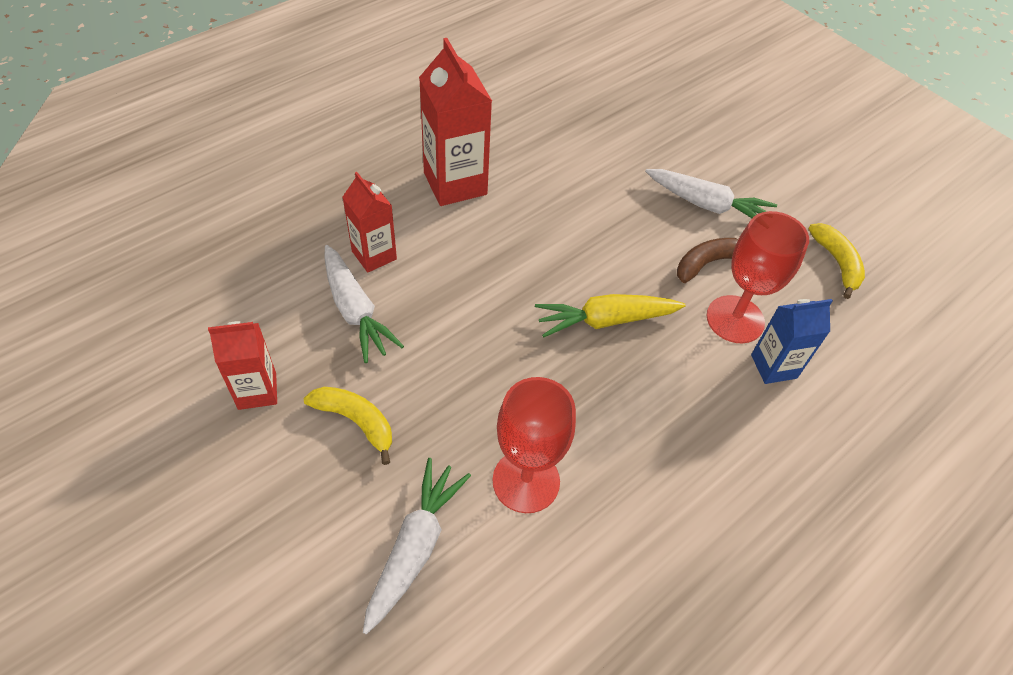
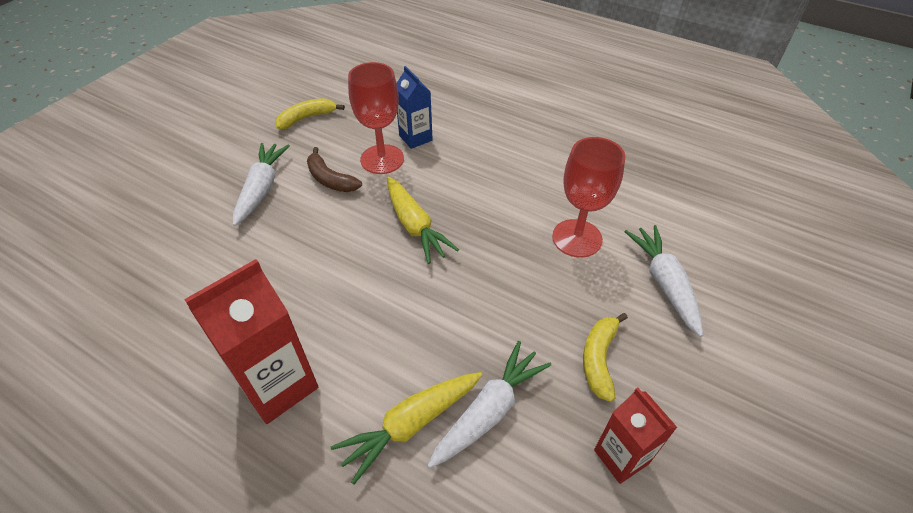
camera: 105 degrees left, 5 degrees down
red carton [343,172,397,273] -> yellow carrot [331,372,482,485]
white carrot [363,458,471,634] -> white carrot turned 75 degrees clockwise [625,225,703,337]

